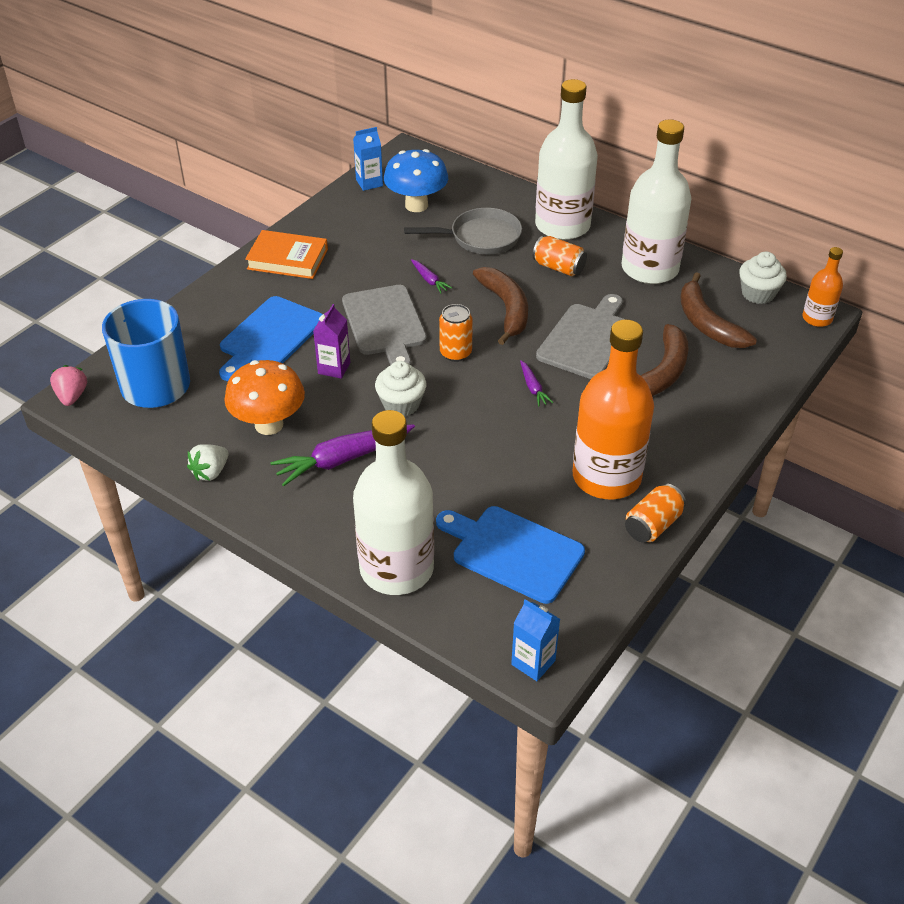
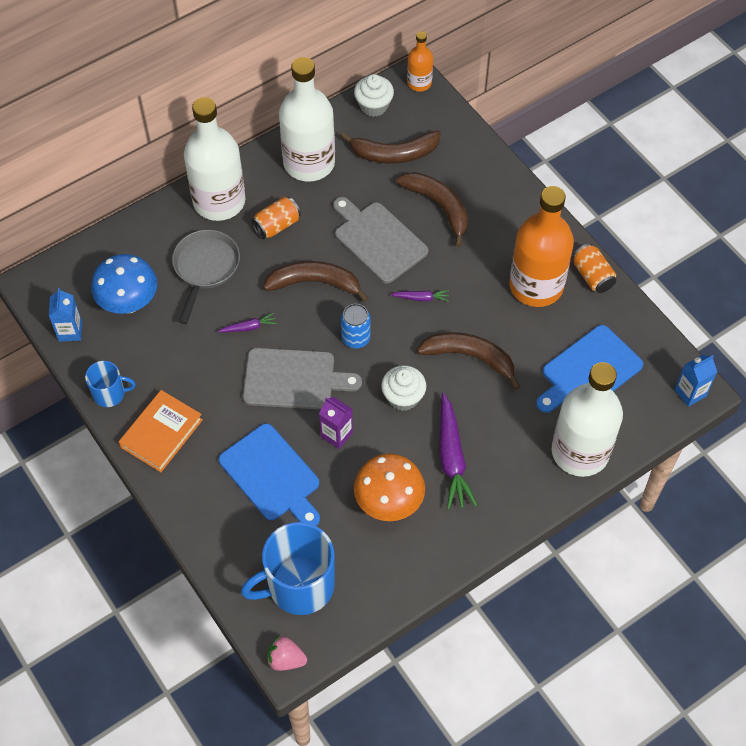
camera: 70 degrees left, 15 degrees up
white strawberry [187,444,228,481] -> none
orange can [439,304,473,362] -> blue can [341,304,371,348]
none -> blue mug [85,361,136,407]
none -> brown banana [417,332,521,390]

